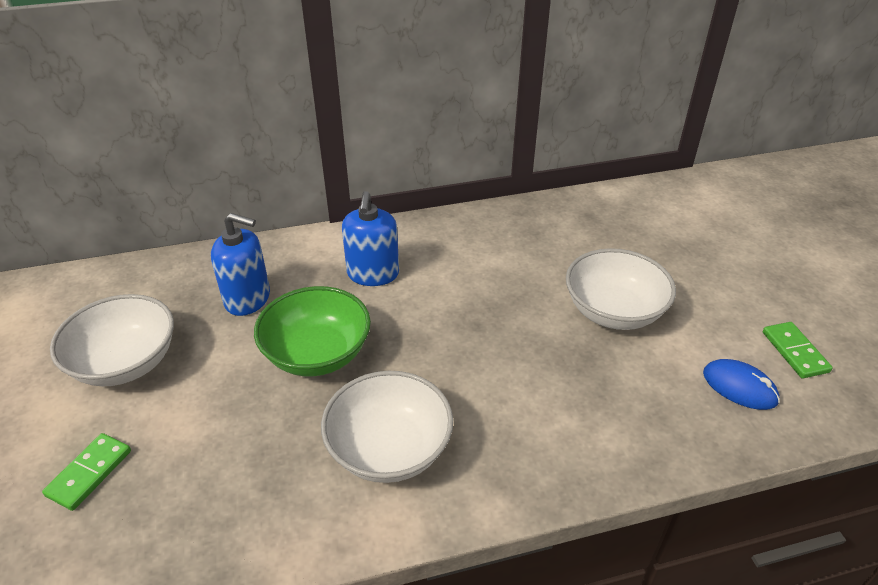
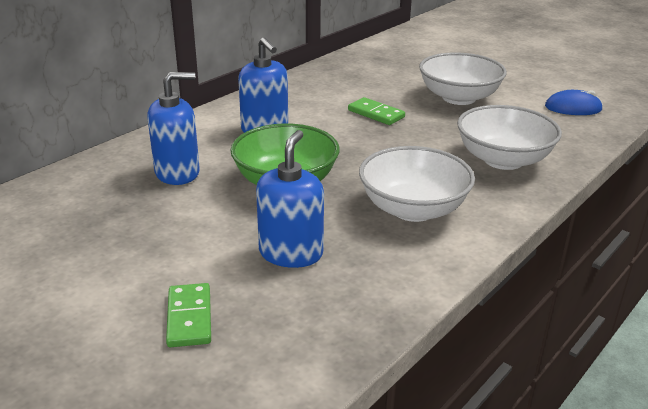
camera: 35 degrees left, 10 degrees down
white bowl [50,294,174,387] -> white bowl moved to [457,105,562,170]
green domino [763,322,833,378] -> green domino moved to [348,97,405,125]
none -> blue soap dispenser [256,130,324,268]

